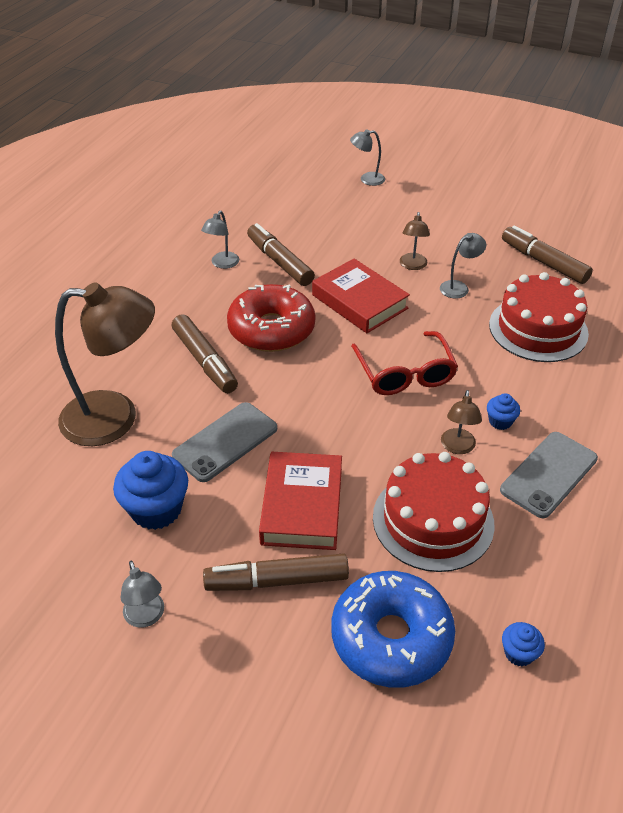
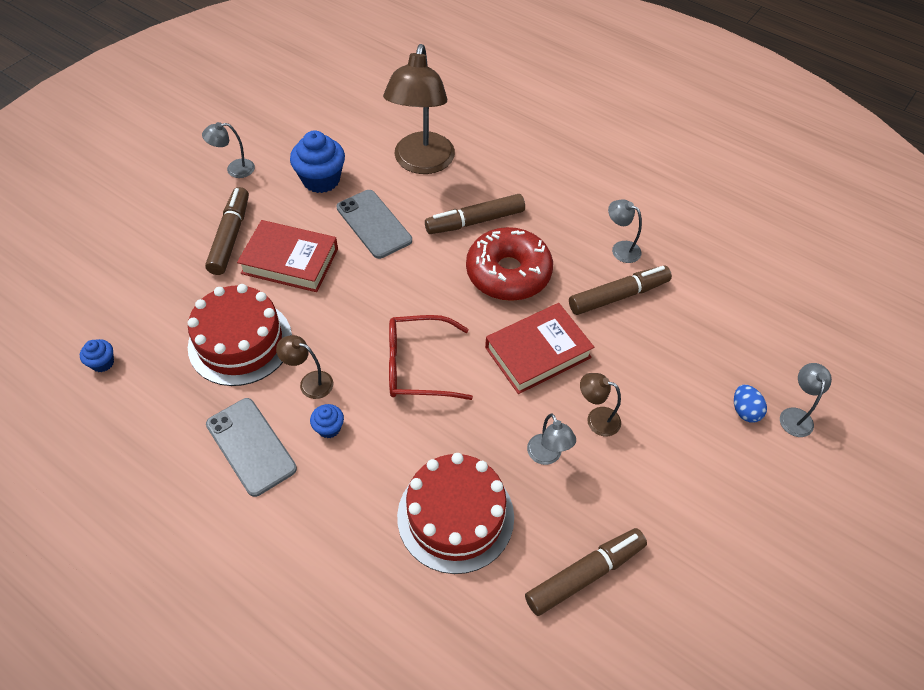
camera: 100 degrees right, 10 degrees up
blue donut [331,571,455,688] -> none
none -> blue egg [734,385,767,423]

